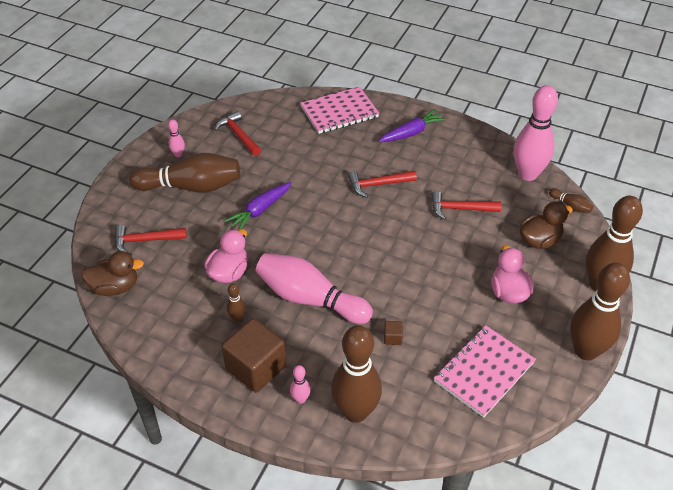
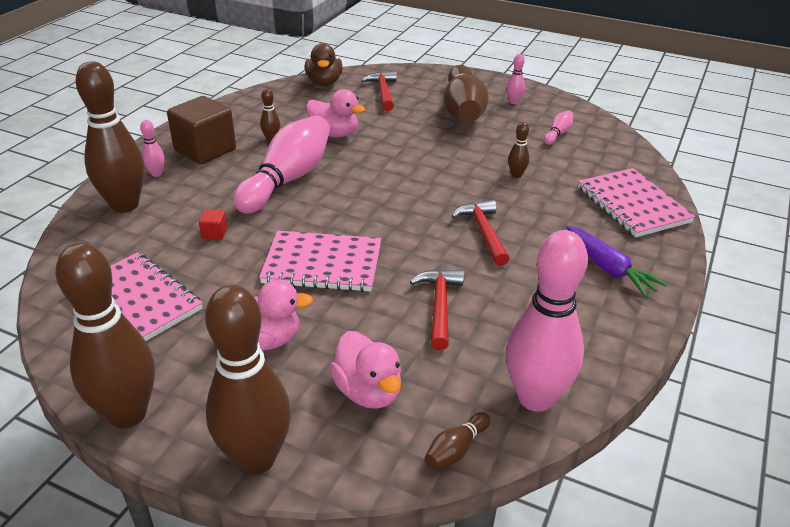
camera: 90 degrees right, 10 degrees down
red hammer [215,111,261,156] -> pink bowling pin [544,110,573,145]
purple carrot [224,182,291,230] -> none
brown cube [384,321,403,345] -> red cube [199,210,227,240]
brown duck [520,202,573,249] -> pink duck [330,331,401,409]
none -> pink notebook [259,231,381,292]
none -> brown bowling pin [508,122,530,178]

